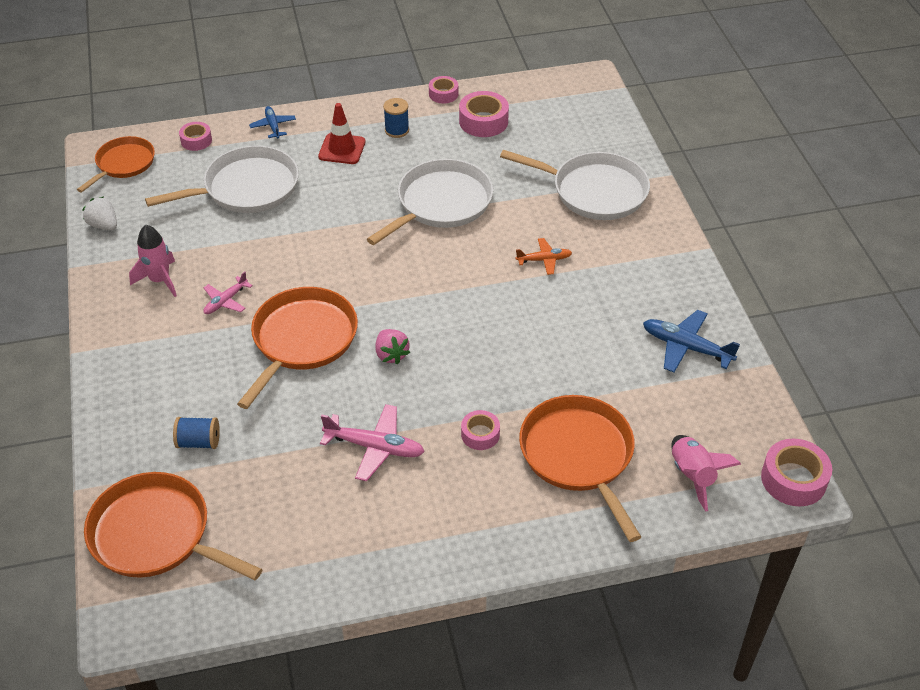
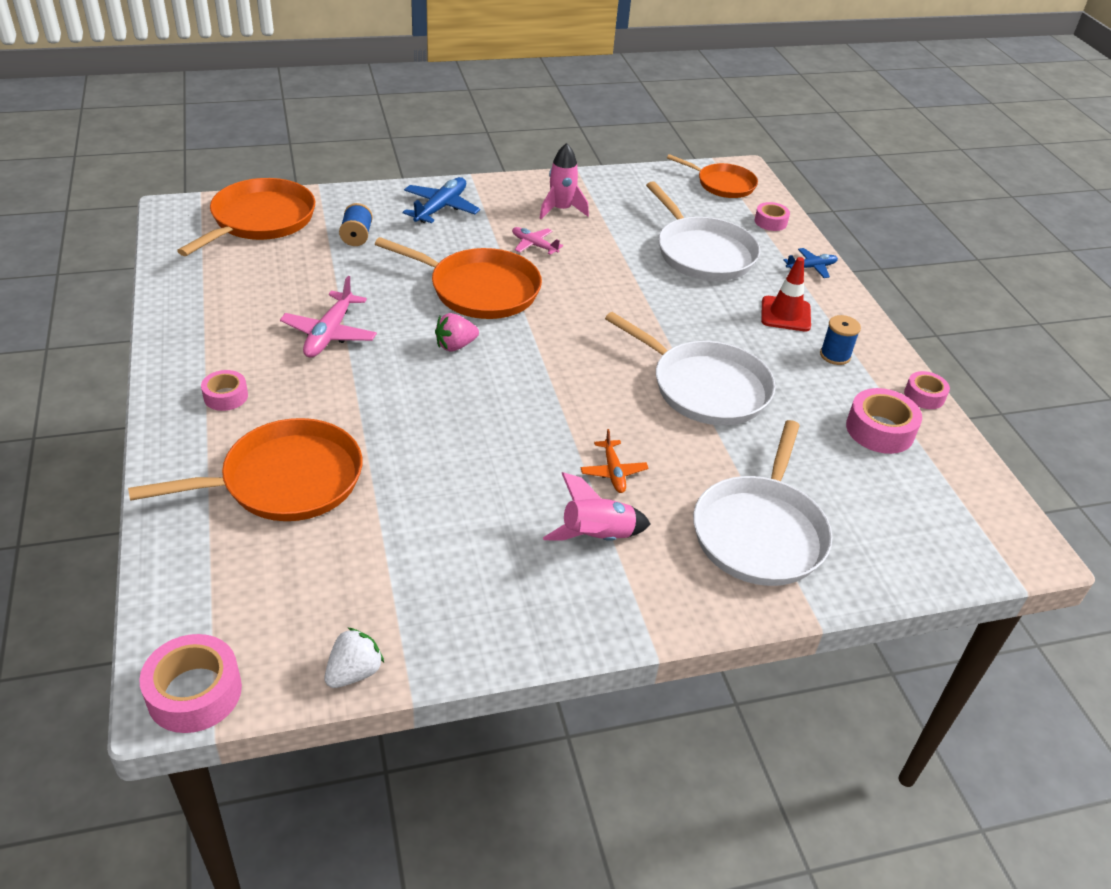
camera: 85 degrees right, 5 degrees down
white strawberry [82,197,117,230] -> white strawberry moved to [325,627,384,688]
pink tape [461,410,500,450] -> pink tape moved to [201,370,248,411]
blue plane [643,310,740,373] -> blue plane moved to [403,177,480,223]
pink rocket [672,435,741,512] -> pink rocket moved to [543,472,650,541]

